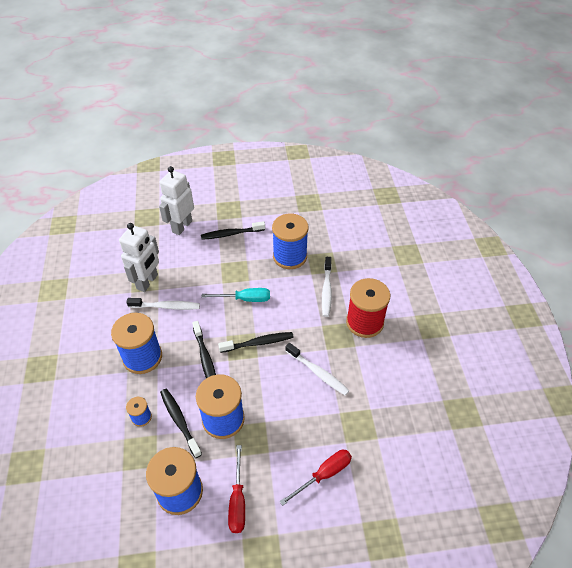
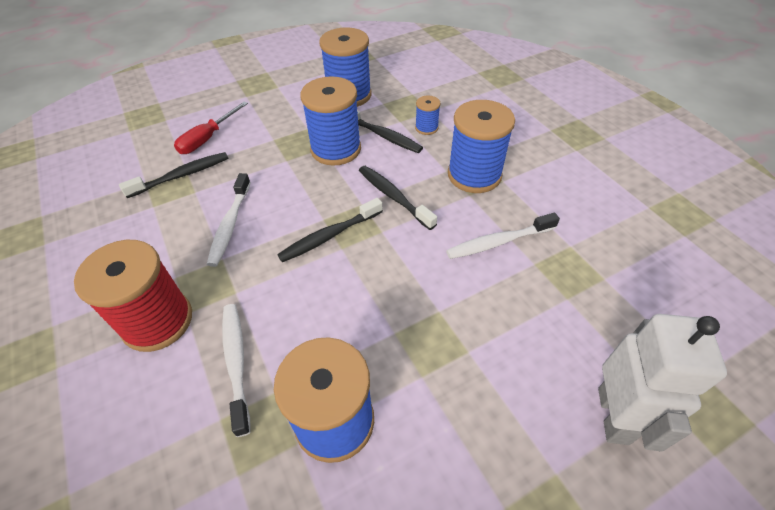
camera: 160 degrees right, 0 degrees up
white robot [119,223,159,292] -> none
black toothbrush [201,221,265,240] -> black toothbrush moved to [119,152,228,198]
turquoise screwdriver [202,288,270,302] -> none
red screwdriver [228,445,245,533] -> none
white toothbrush [285,343,349,396] -> white toothbrush turned 105 degrees counterclockwise [207,173,251,267]

